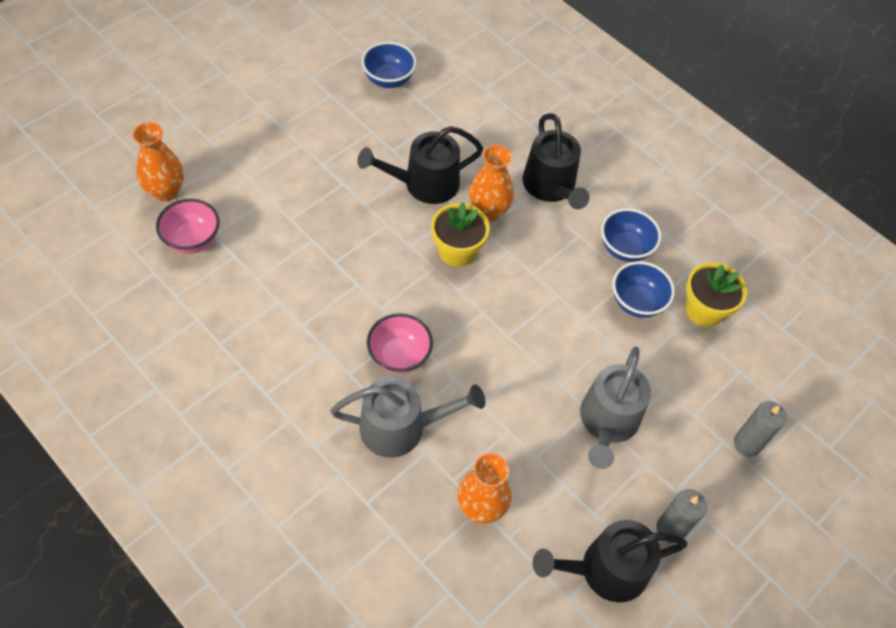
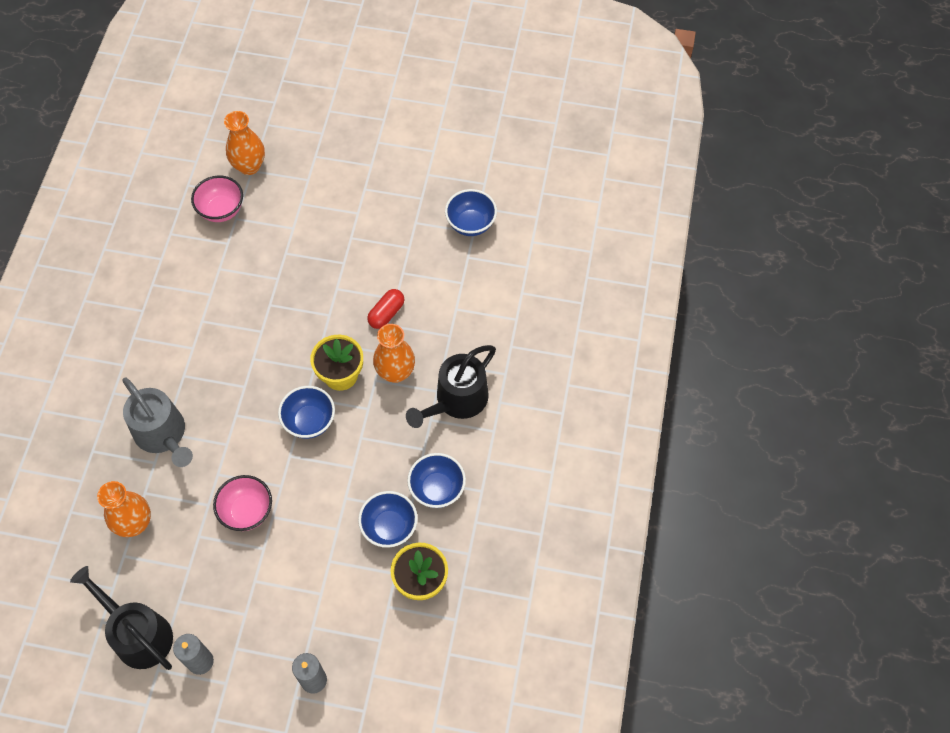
camera: 60 degrees right, 5 degrees up
black watering can [357,126,483,204] -> red capsule [367,289,405,329]
pink bowl [367,313,433,374] -> pink bowl moved to [213,475,272,531]
grey watering can [580,347,651,469] -> none
none -> blue bowl [278,386,335,439]

